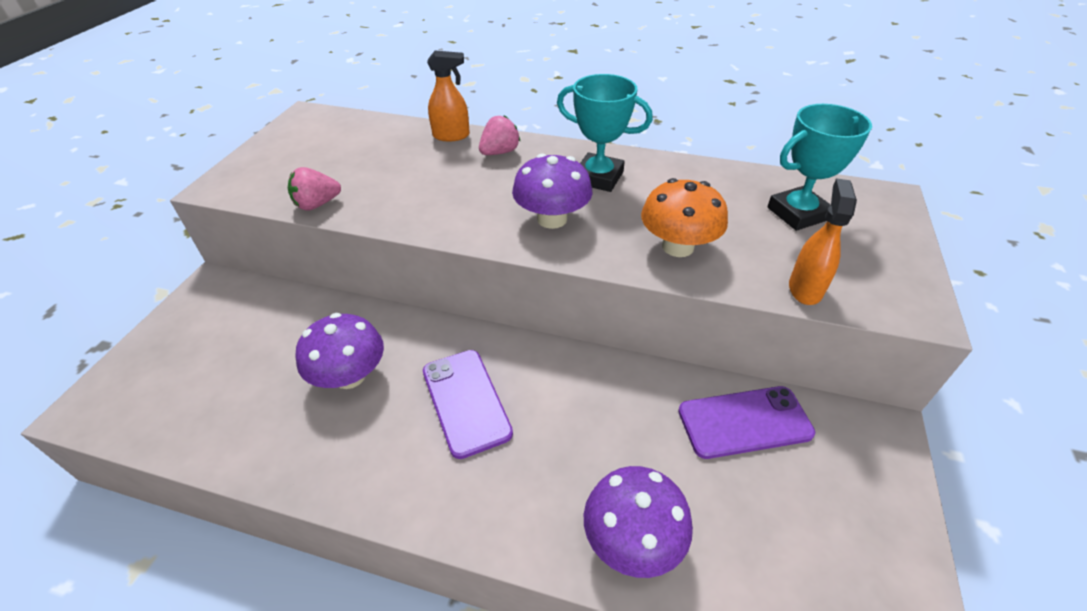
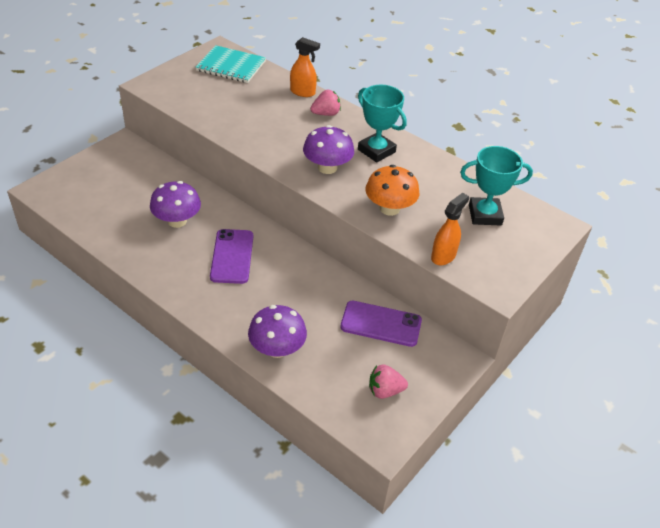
camera: 20 degrees right, 0 degrees up
pink strawberry [288,167,341,211] -> pink strawberry moved to [369,364,408,399]
none -> turquoise notebook [196,45,266,83]

